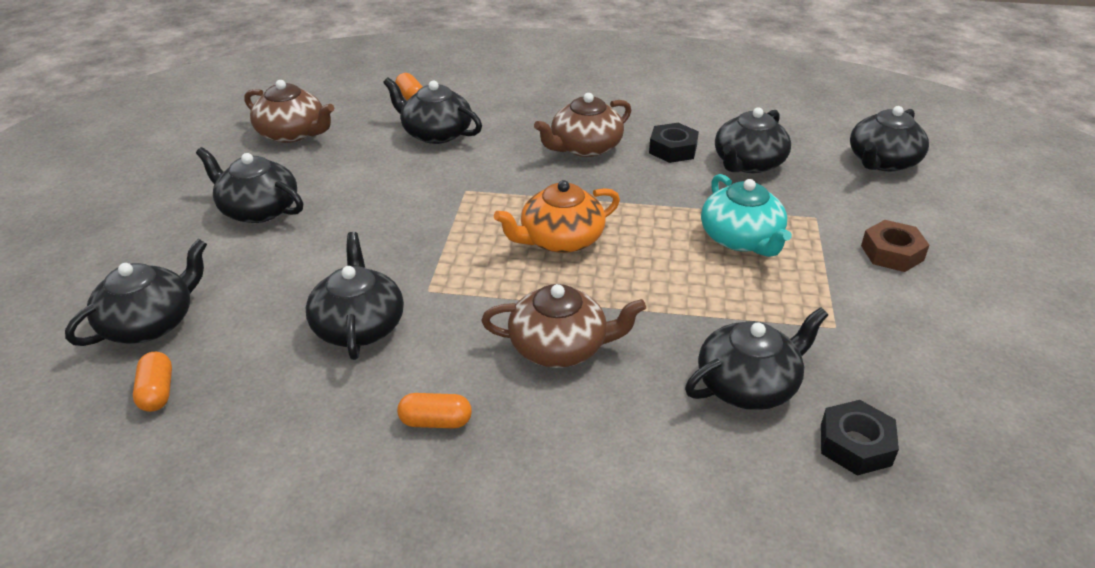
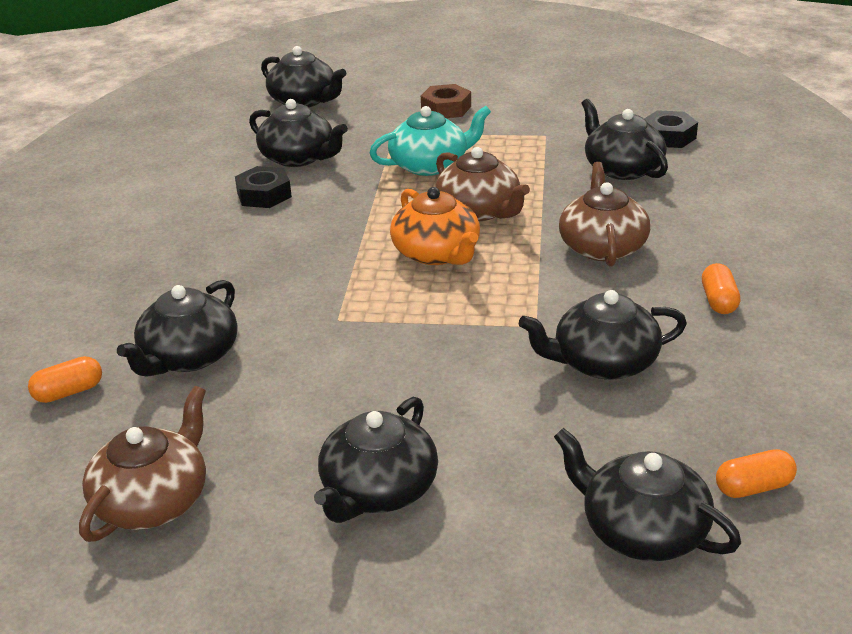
camera: 90 degrees left, 5 degrees down
brown teapot [534,93,631,157] -> brown teapot moved to [435,147,530,221]

